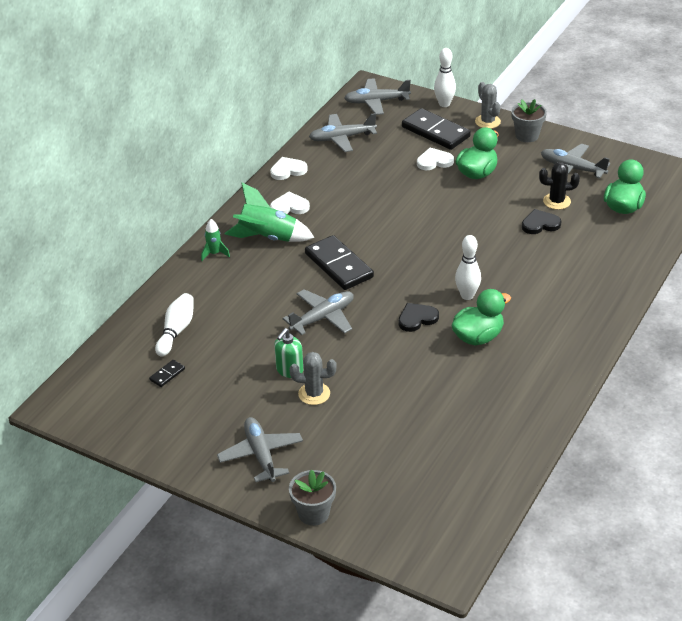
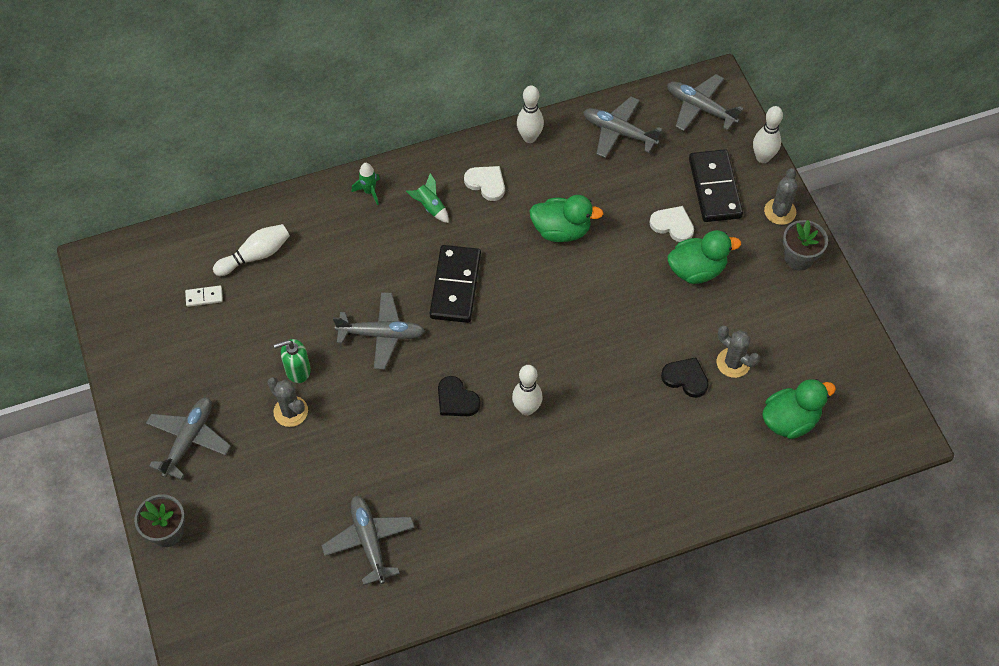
camera: 40 degrees right, 20 degrees up
black domino [149,360,185,387] -> white domino [185,286,223,307]
green rocket [225,183,315,242] -> green rocket [406,173,449,223], size x0.52
white heart [270,157,308,180] -> white bowling pin [517,85,544,143]
black heart [399,303,439,332] -> black heart turned 150 degrees counterclockwise [438,376,481,416]
green duck [452,289,511,346] -> green duck moved to [529,195,604,242]
black cactus [539,162,580,210] -> grey cactus [717,326,760,378]
grey plane [541,143,610,179] -> grey plane moved to [321,495,415,585]

